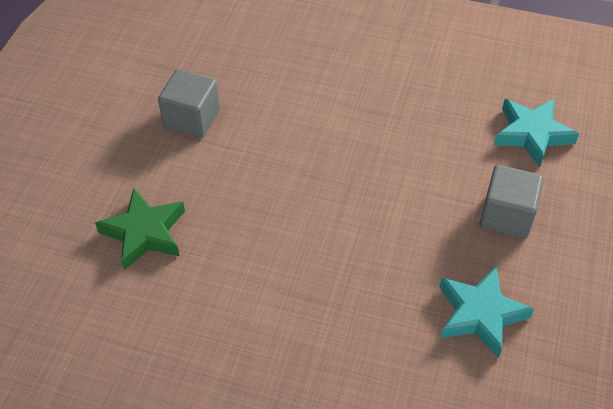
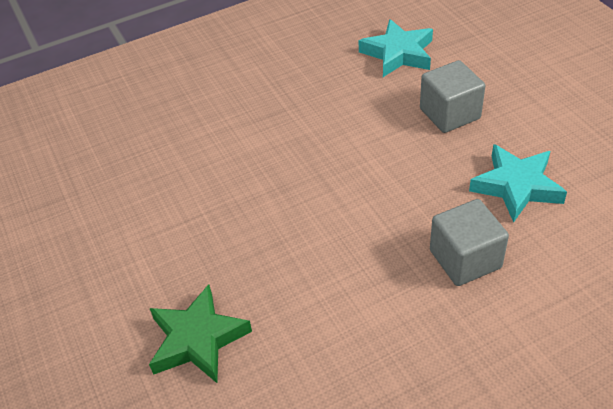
camera: 40 degrees left, 5 degrees down
grey cube [158,69,220,138] -> grey cube moved to [430,199,509,286]

